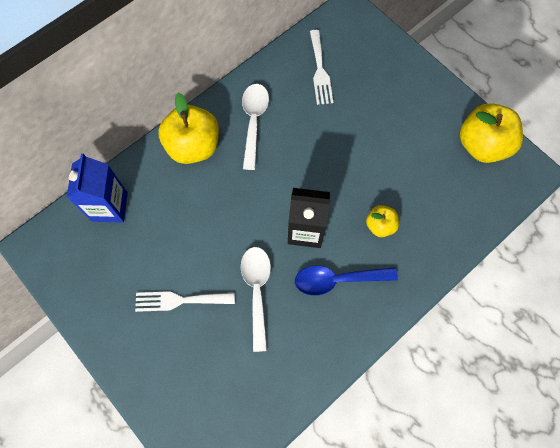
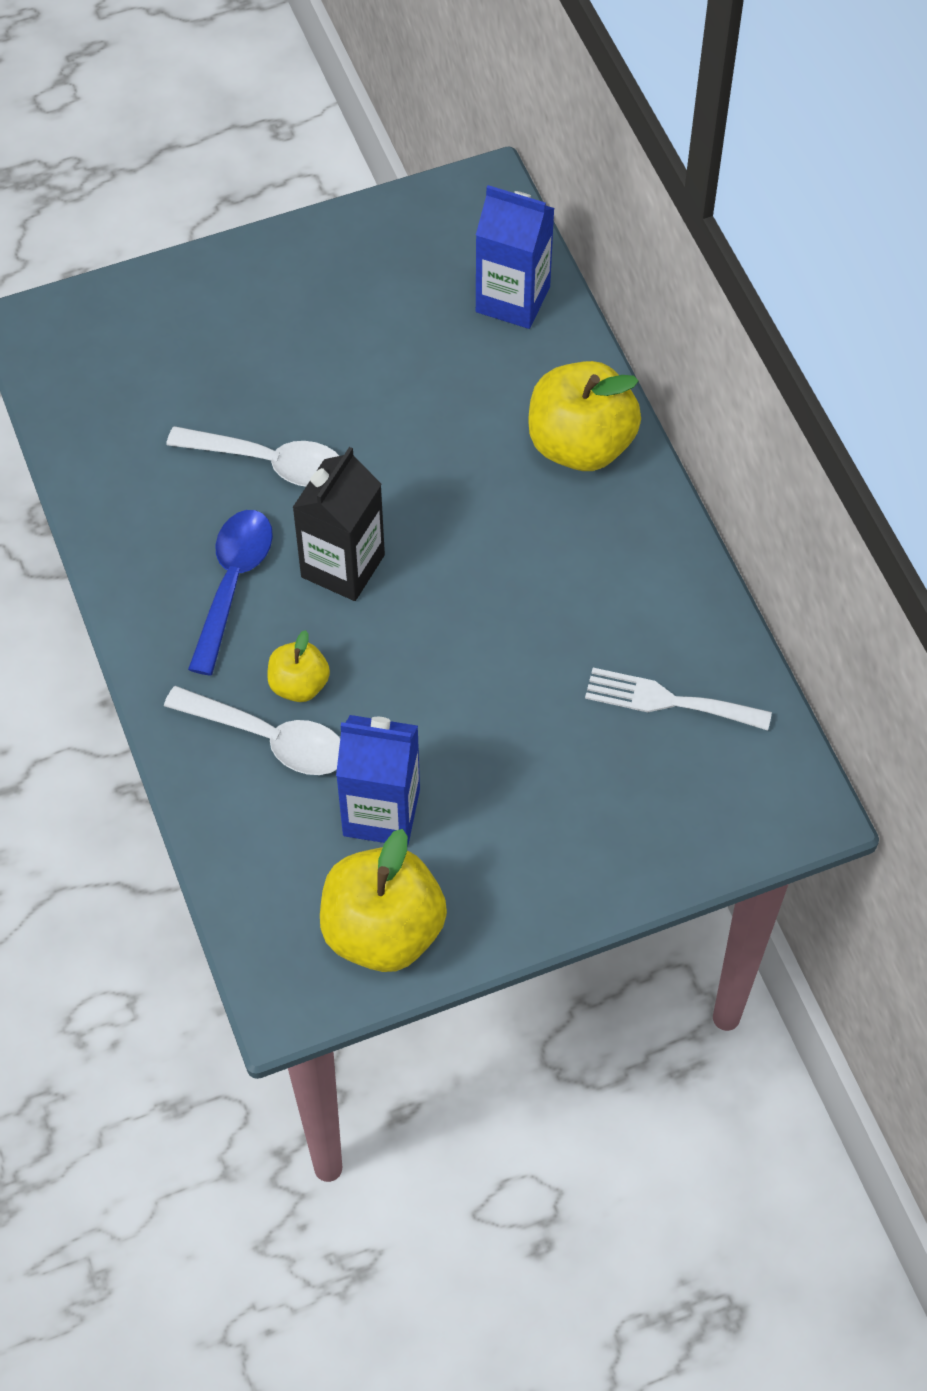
camera: 110 degrees right, 10 degrees down
white fork [135,291,235,312] -> none
white spoon [242,84,269,170] -> white spoon moved to [164,686,340,775]
none -> blue carton [336,715,420,846]

